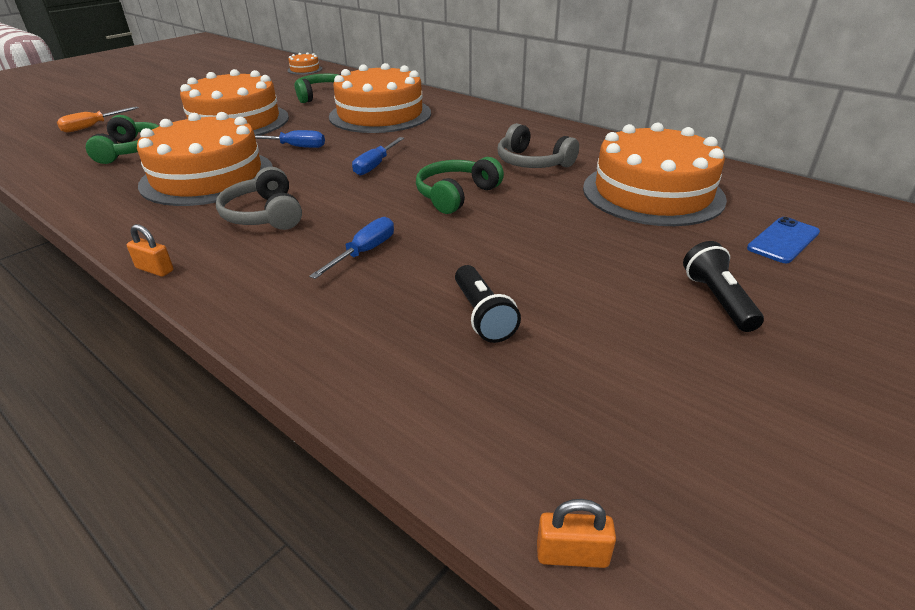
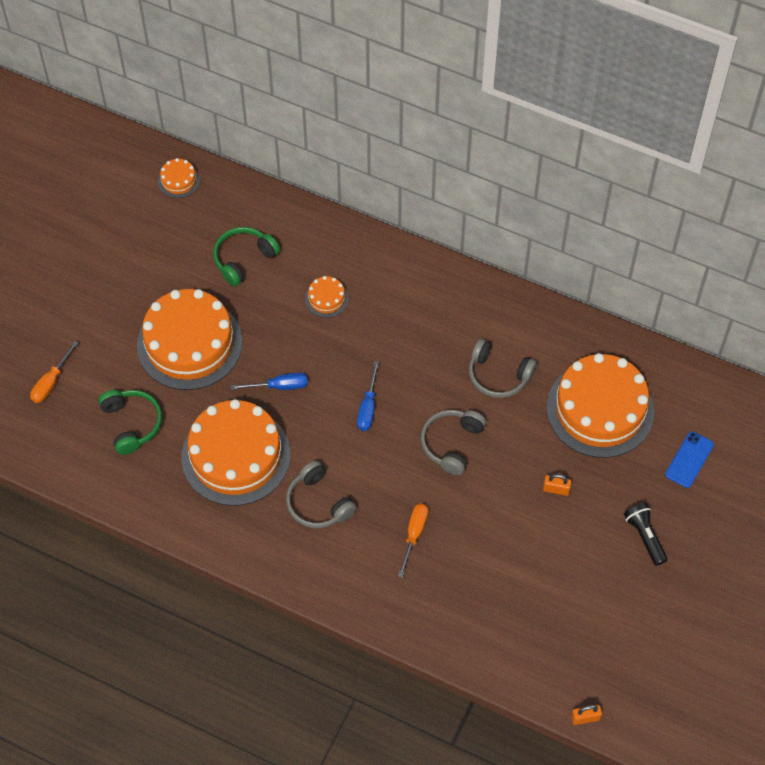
camera: 15 degrees left, 25 degrees up
orange padlock [127,224,173,277] -> orange padlock moved to [543,474,571,496]
blue screwdriver [309,217,394,279] -> orange screwdriver [398,503,428,577]
orange cake [329,63,431,133] -> orange cake [305,276,349,318], size x0.42
green headphones [416,157,504,214] -> grey headphones [421,410,486,475]
black flashlight [455,265,521,343] -> none

